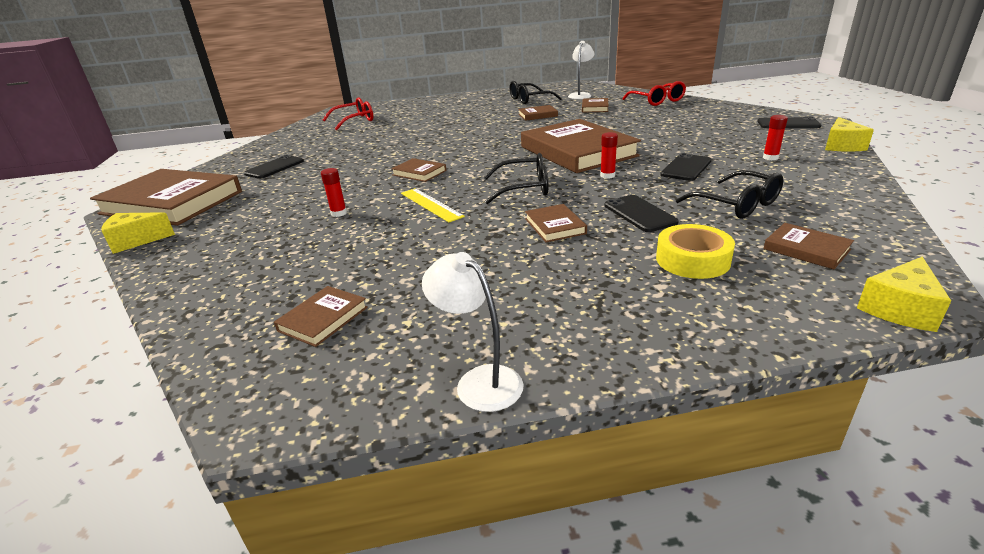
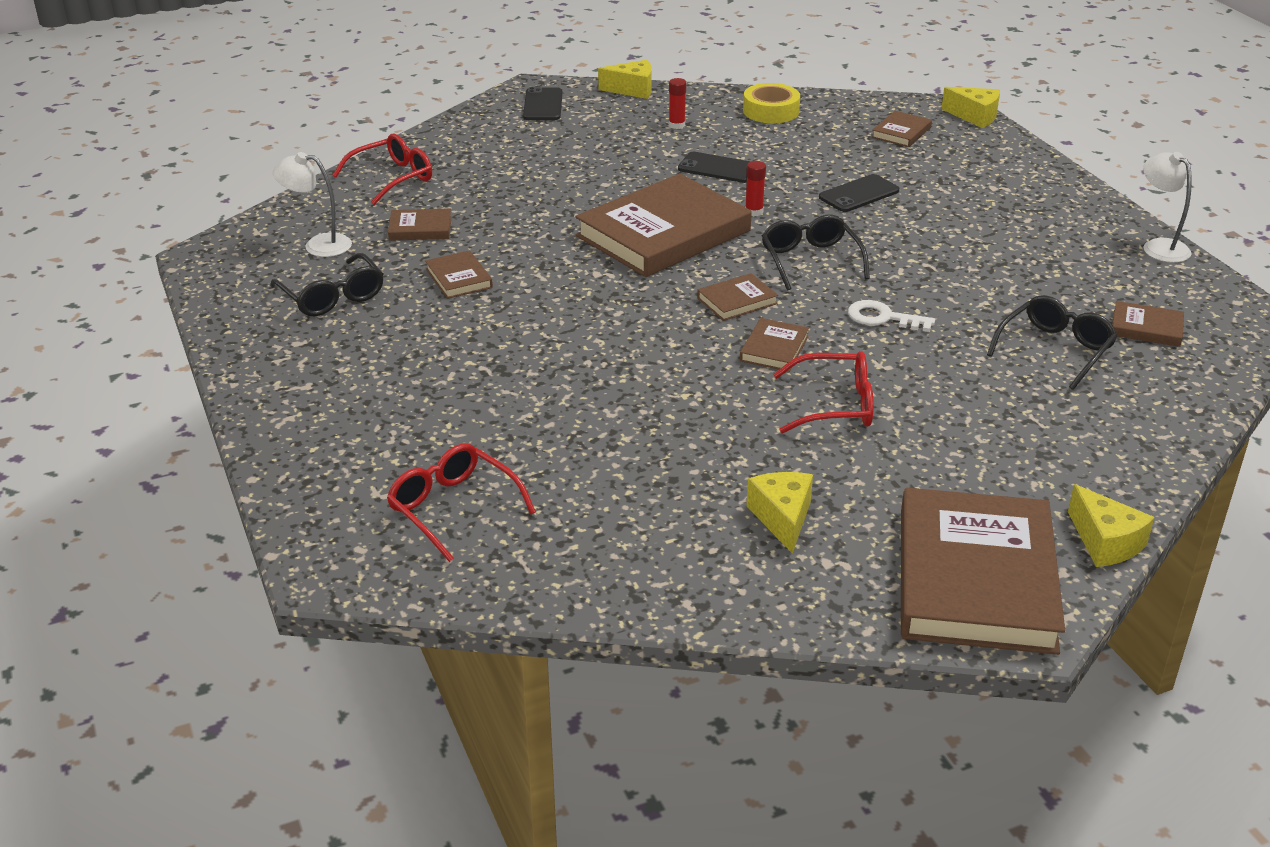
camera: 105 degrees left, 5 degrees up
black phone [244,155,304,179] -> yellow cheese [747,472,813,554]
red glue stick [321,168,347,217] -> none
yellow ruler [401,188,465,222] -> white key [848,300,935,332]
white lamp [422,252,523,412] -> white lamp turned 120 degrees clockwise [1143,152,1192,263]
brown book [525,204,587,242] -> brown book moved to [697,273,778,321]
yellow tape [656,224,735,279] -> yellow tape moved to [743,83,800,123]
black glasses [676,170,783,219] -> black glasses moved to [987,295,1118,390]
none -> red glasses [773,351,874,433]

